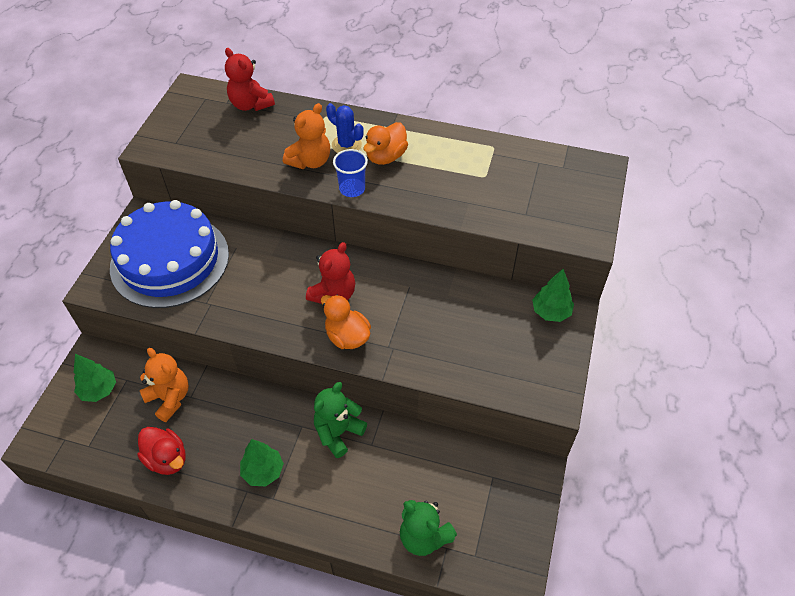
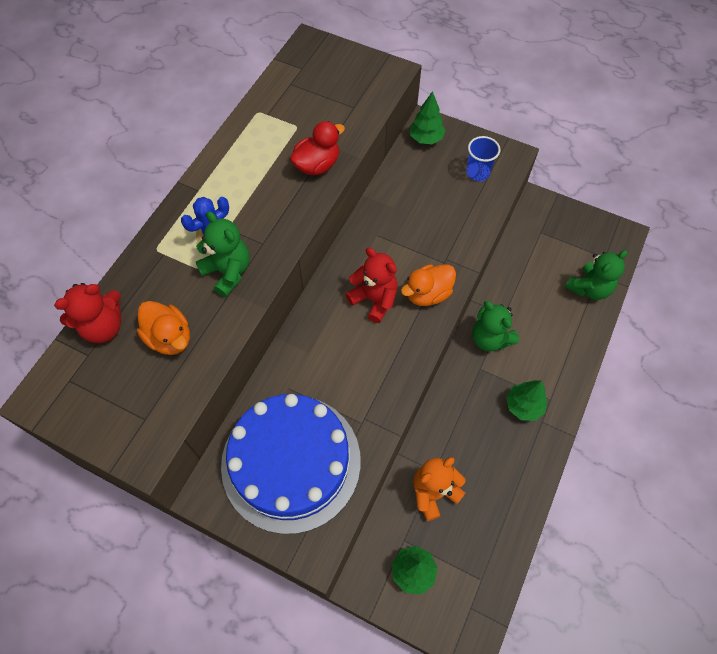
camera: 80 degrees left, 10 degrees up
red duck [137,427,186,475] -> red duck moved to [290,121,345,175]
orange teddy bear [283,103,330,169] -> green teddy bear [196,211,250,297]
blue cup [333,149,368,197] -> blue cup moved to [466,136,501,181]
orange duck [364,122,408,165] -> orange duck moved to [137,301,190,355]

